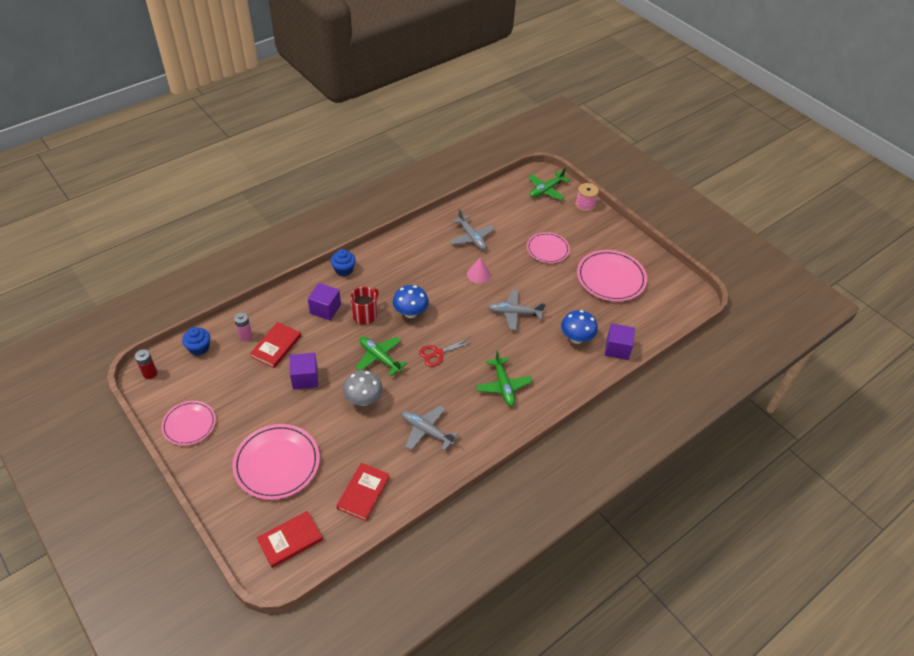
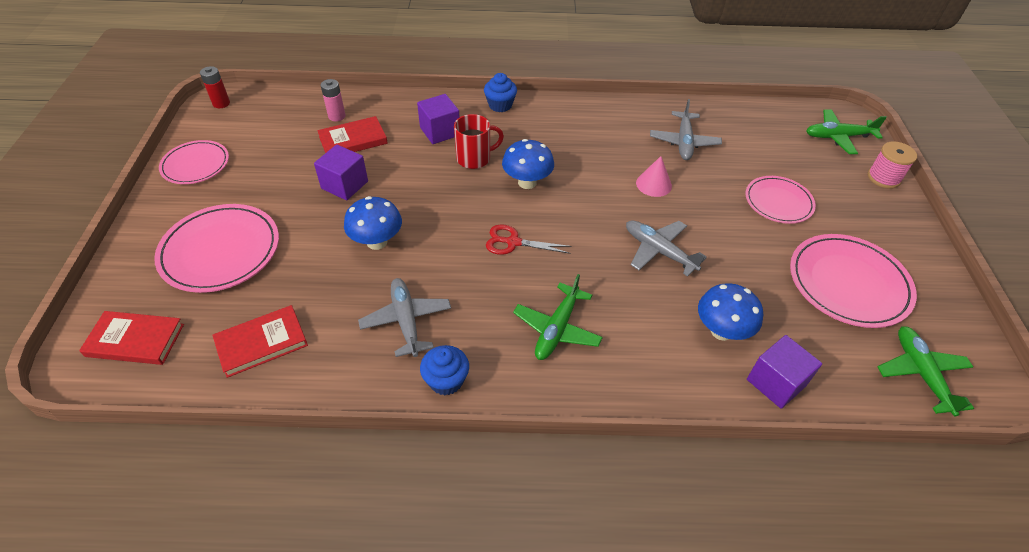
camera: 40 degrees right, 0 degrees up
blue cupcake [182,327,210,356] -> blue cupcake moved to [420,345,469,396]
grey mushroom [343,370,383,406] -> blue mushroom [344,196,402,250]
green plane [356,336,407,376] -> green plane moved to [877,326,974,416]

